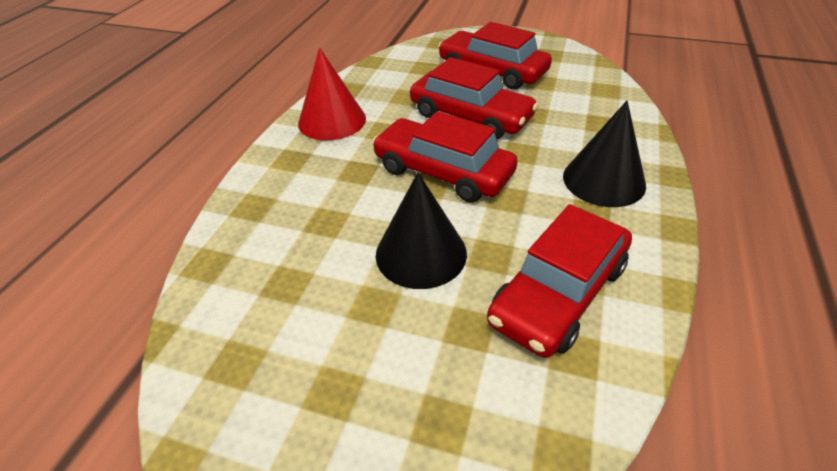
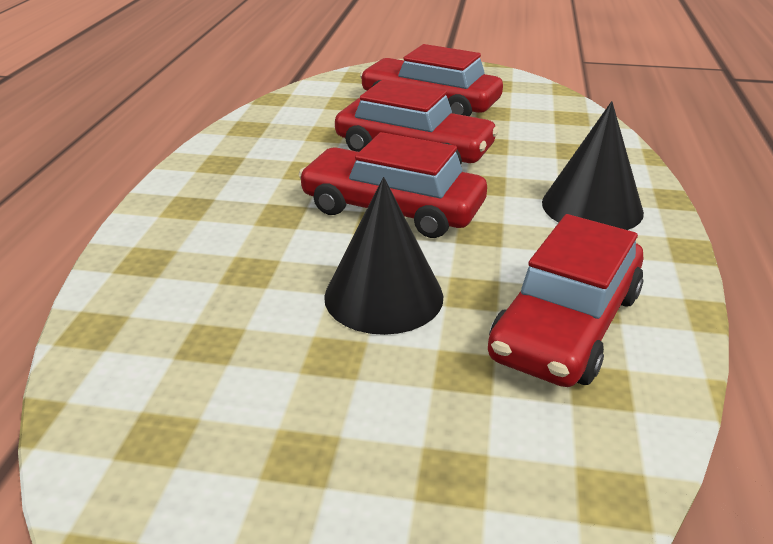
camera: 10 degrees left, 10 degrees down
red cone [298,48,366,140] -> none

